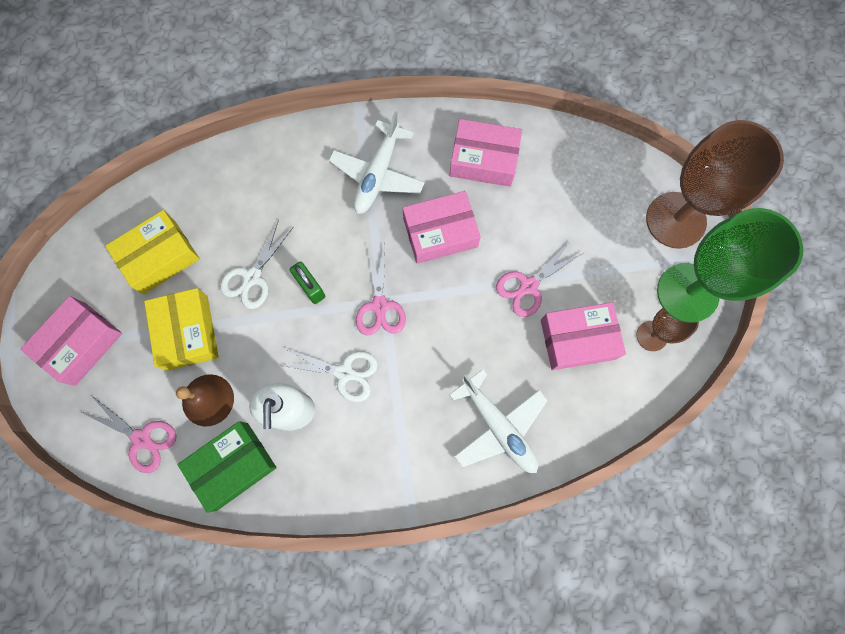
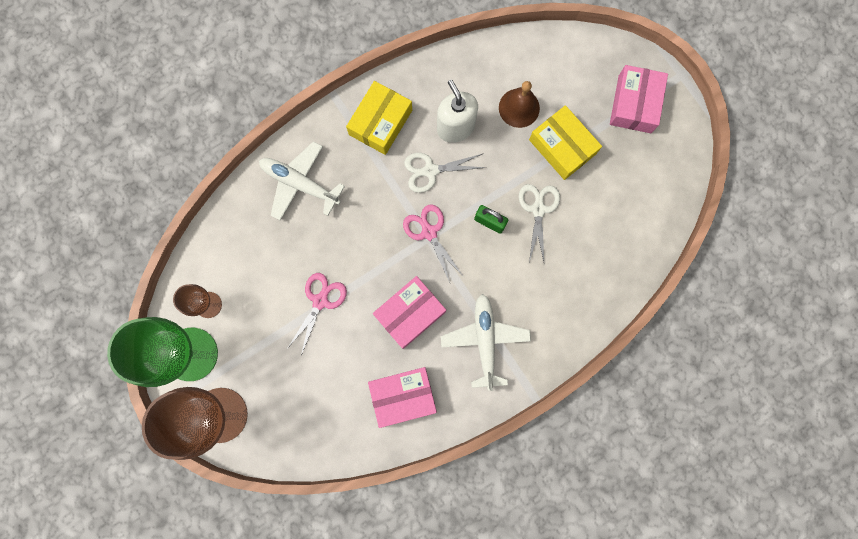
camera: 155 degrees right, 5 degrees up
pink scissors [81,395,177,473] -> none
yellow box [105,210,200,295] -> yellow box moved to [346,81,412,155]
green box [177,421,277,513] -> none
pink box [541,302,626,370] -> none

